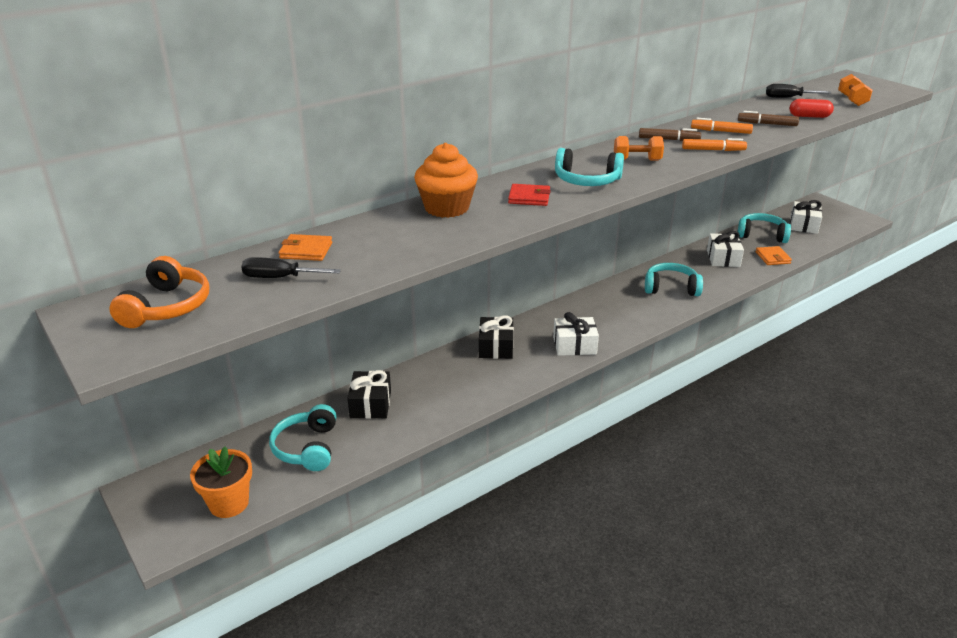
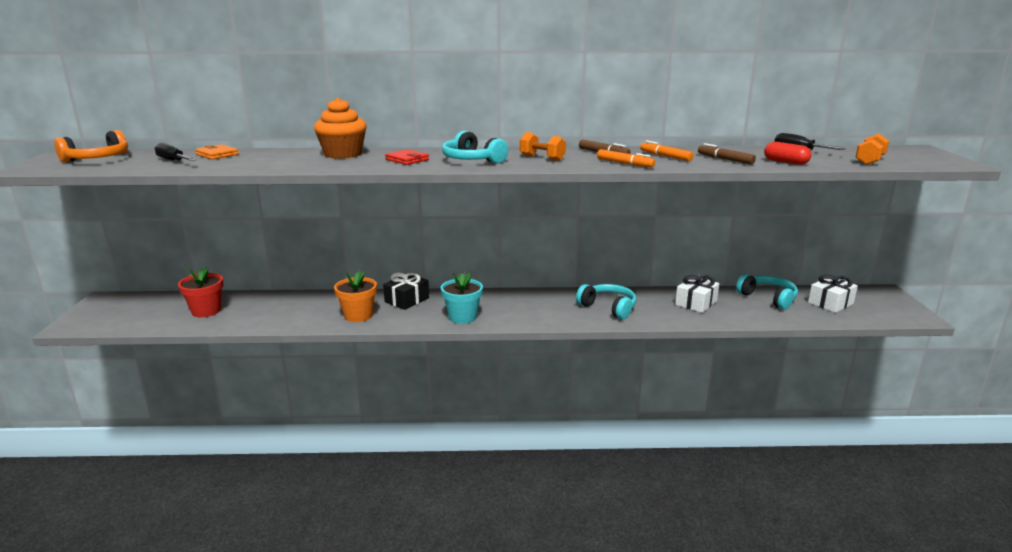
camera: 35 degrees right, 10 degrees down
orange flower pot [190,446,252,518] -> orange flower pot moved to [334,271,377,322]
turquoise headphones [269,404,336,471] -> red flower pot [178,266,223,317]
black gift [347,370,391,419] -> none
white gift [553,312,599,356] -> turquoise flower pot [441,272,483,324]
orange wallet [756,246,792,265] -> none

